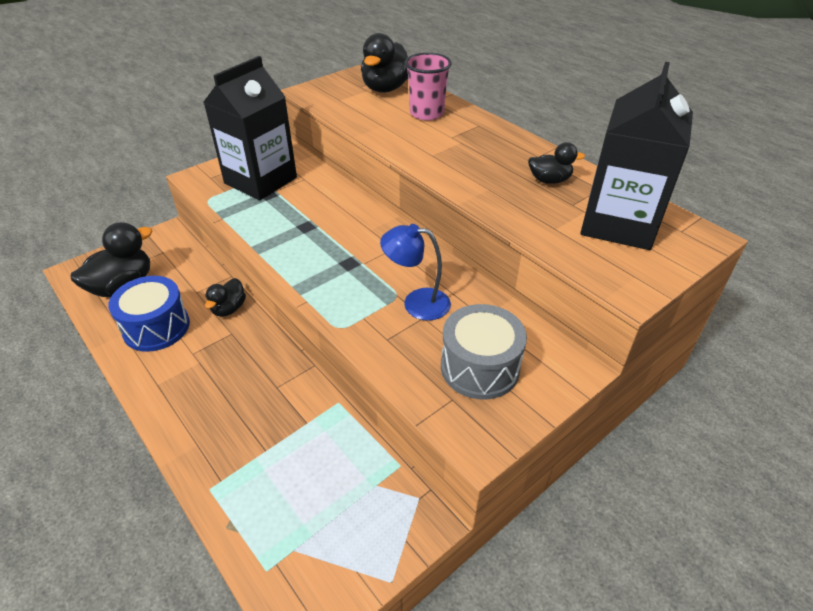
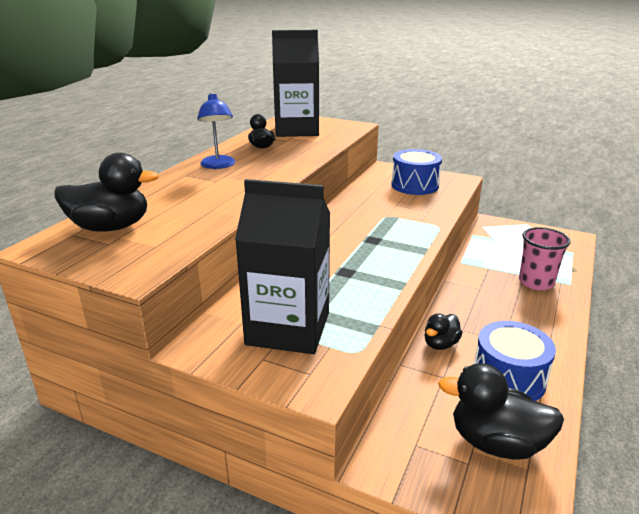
camera: 115 degrees left, 15 degrees down
black duck [205,278,246,317] -> black duck turned 135 degrees clockwise [425,313,463,350]
blue lamp [380,224,451,321] -> blue lamp moved to [197,93,236,169]
pink cup [405,53,452,121] -> pink cup moved to [519,227,571,290]
grey drum [441,304,527,400] -> blue drum [391,149,442,195]

